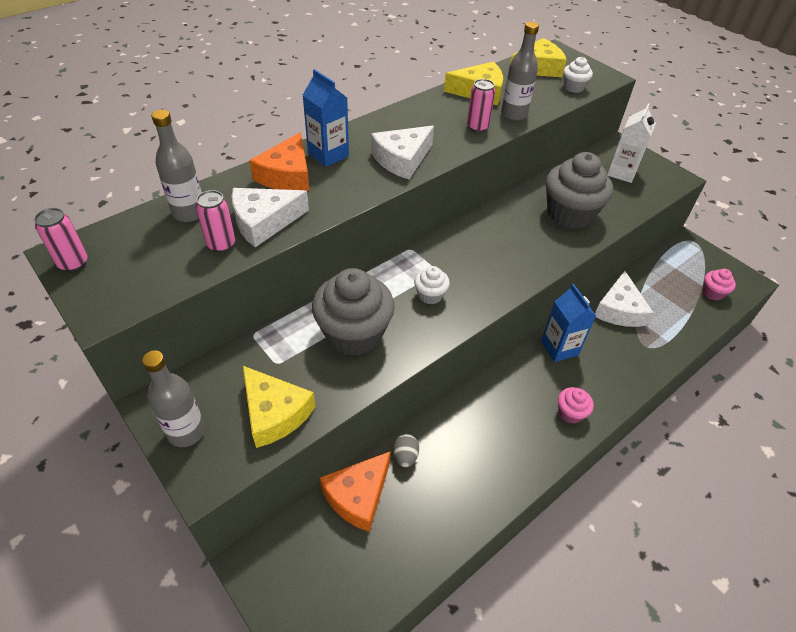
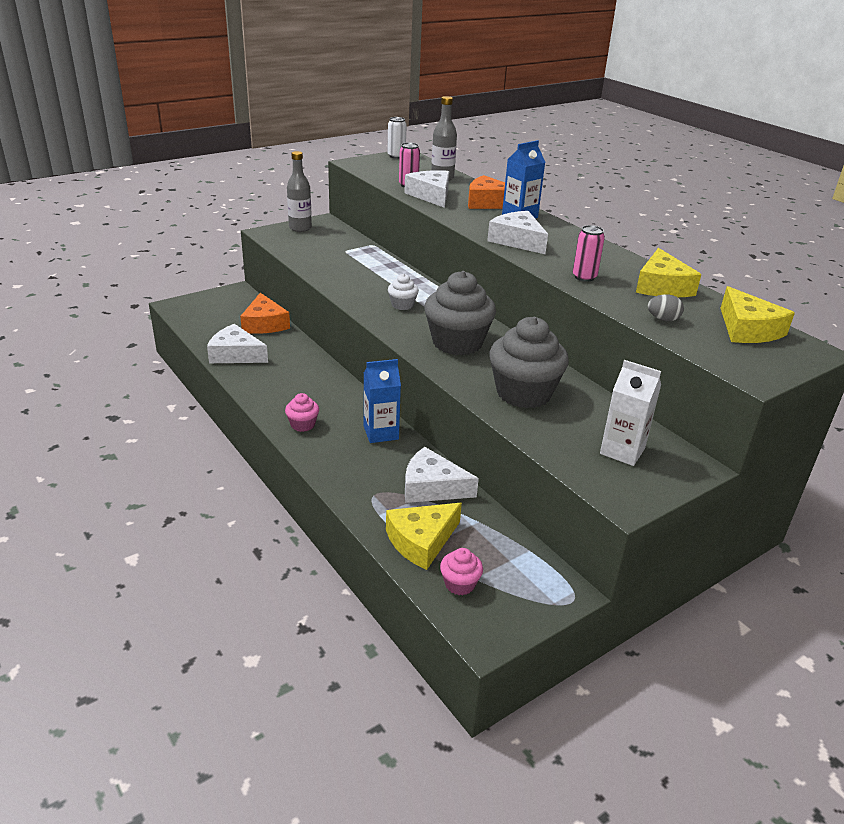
camera: 95 degrees right, 15 degrees down
pink can [34,208,88,272] -> white can [387,117,407,159]
yellow cheese [243,366,316,448] -> yellow cheese moved to [386,503,462,570]
grey cupcake [312,268,395,356] -> grey cupcake moved to [424,271,496,355]
orange cheese [320,451,391,532] -> orange cheese turned 150 degrees counterclockwise [240,293,290,334]
grey egg [393,434,419,467] -> grey egg moved to [648,294,684,321]
grey bottle [501,22,539,121] -> none
white cupcake [563,57,593,93] -> none
none -> white cheese [207,324,268,363]

